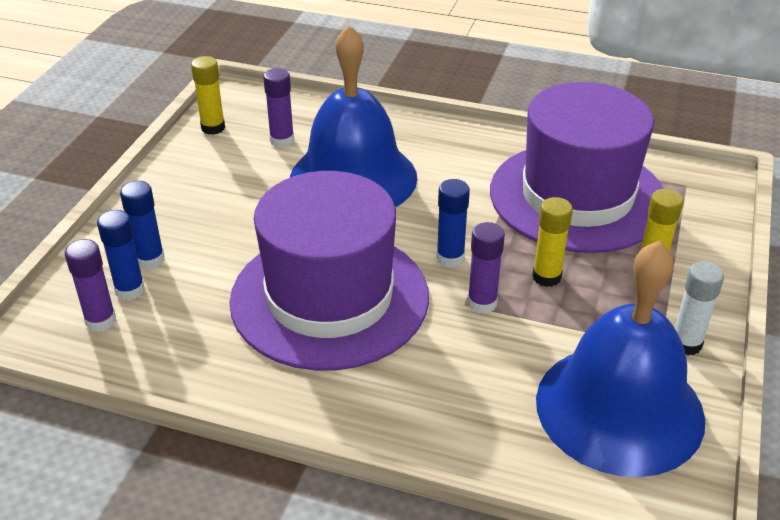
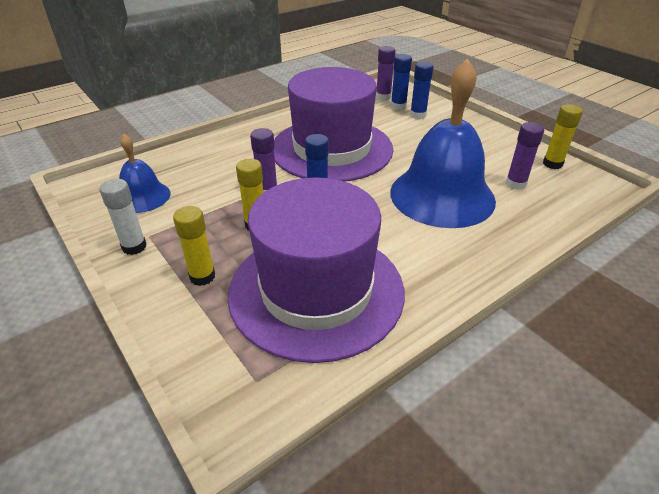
camera: 125 degrees right, 0 degrees up
blue bell [536,241,705,477] -> blue bell [119,134,171,213], size x0.51

